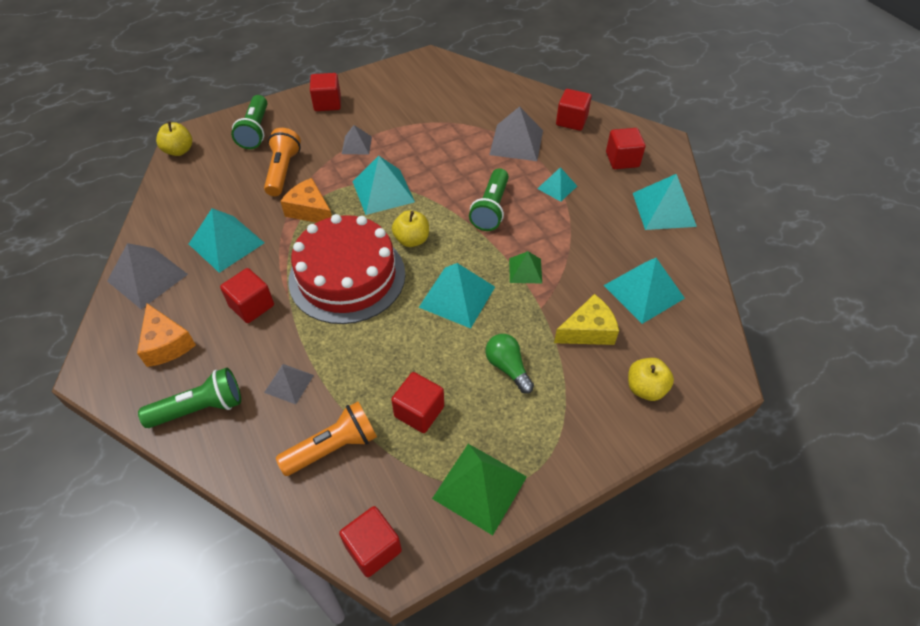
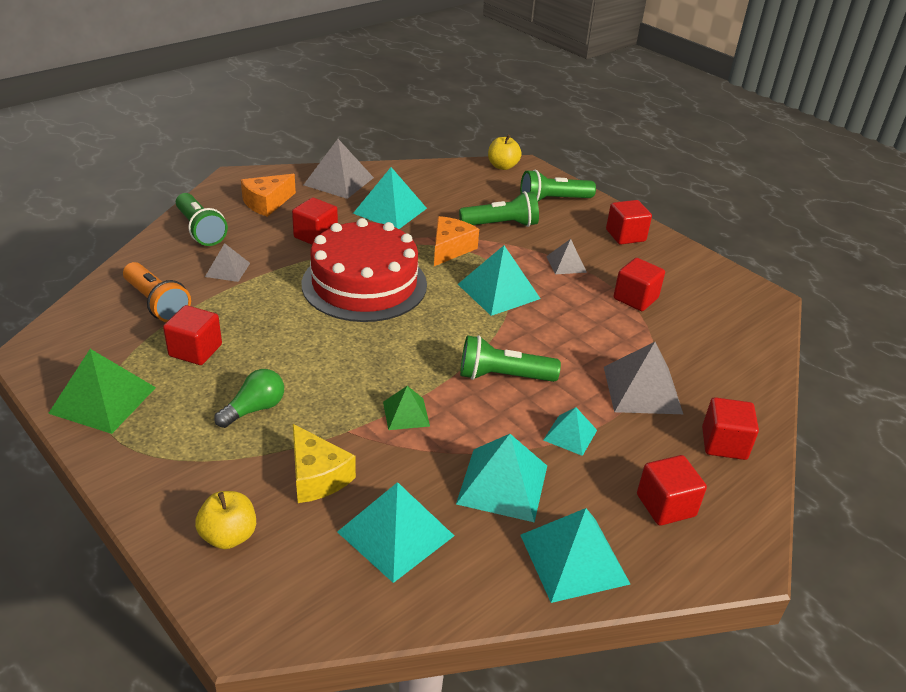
camera: 75 degrees right, 15 degrees down
orange flashlight [264,128,301,196] -> green flashlight [459,191,539,227]
red cube [339,506,402,577] -> red cube moved to [614,258,665,311]
yellow apple [392,210,429,247] -> none
turquoise pyramid [418,263,495,328] -> turquoise pyramid moved to [456,434,547,523]

